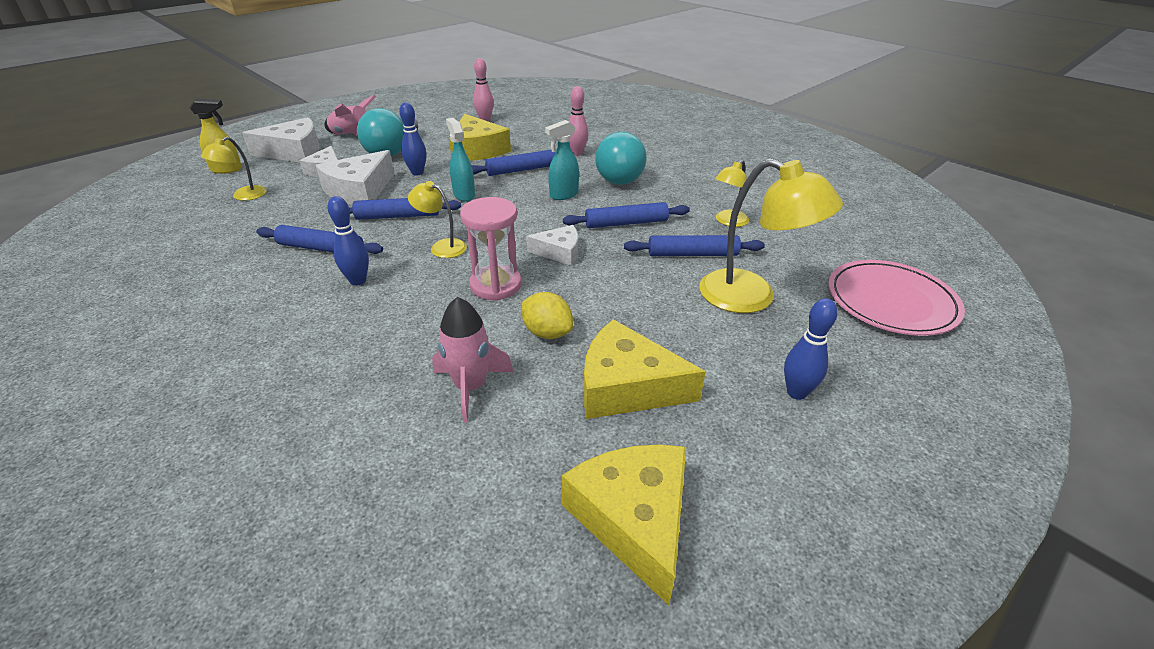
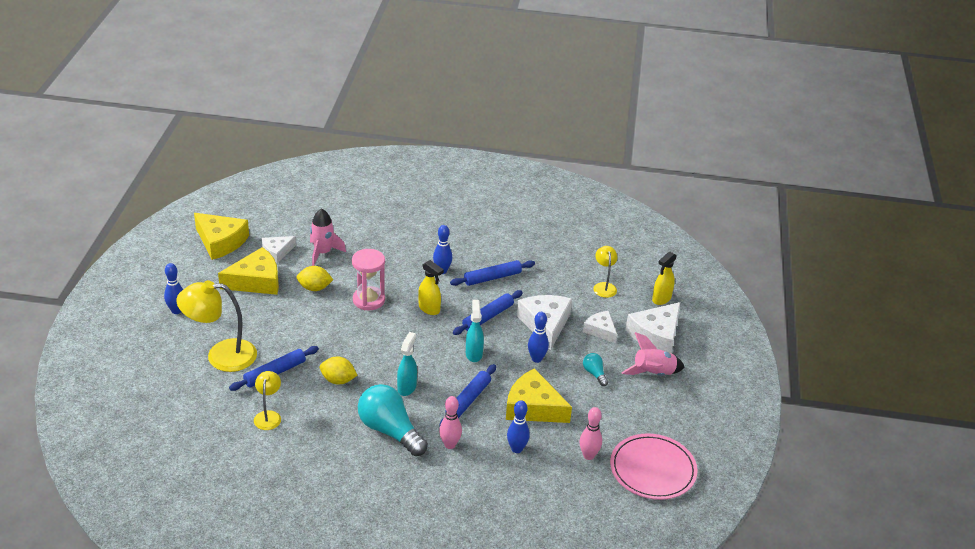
camera: 140 degrees right, 0 degrees up
turquoise light bulb [357,108,418,156] -> turquoise light bulb [583,353,608,386], size x0.46
yellow lamp [408,181,467,258] -> yellow spray bottle [418,260,444,315]
turquoise spray bottle [446,118,475,202] -> turquoise spray bottle turned 120 degrees counterclockwise [466,300,484,362]
white cheese [526,225,578,266] -> white cheese moved to [262,236,296,263]
blue rolling pin [563,202,690,228] -> yellow lemon [320,357,357,384]
pink plate [828,260,965,336] -> pink plate moved to [610,433,698,500]
none -> blue bowling pin [507,400,530,453]

